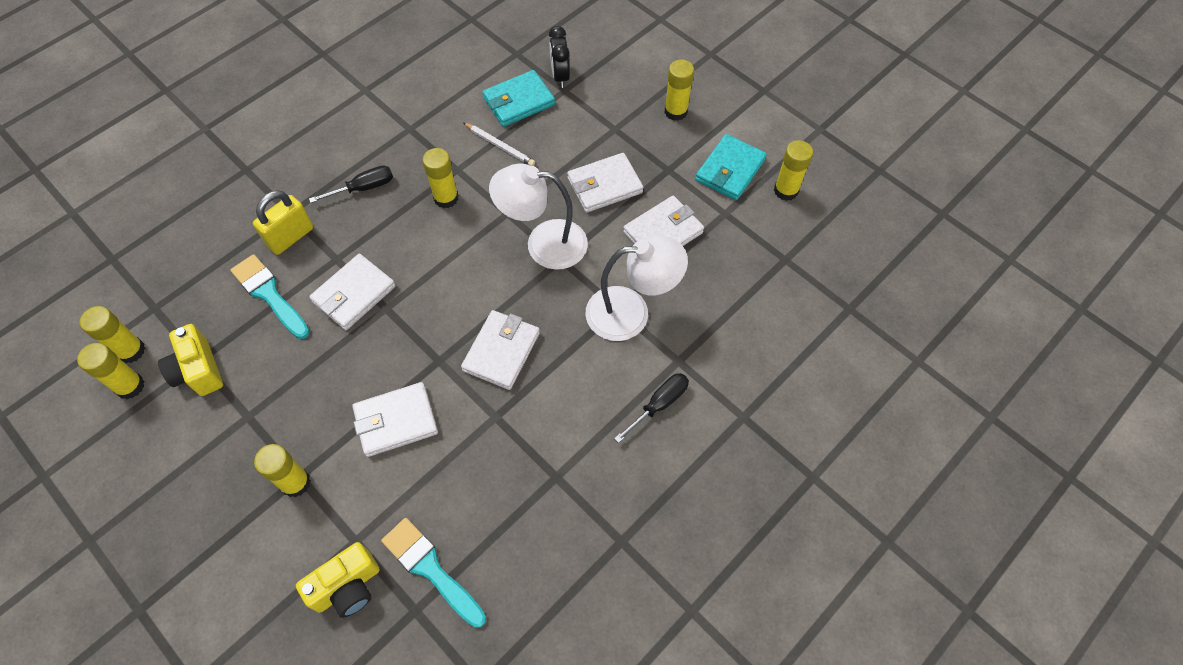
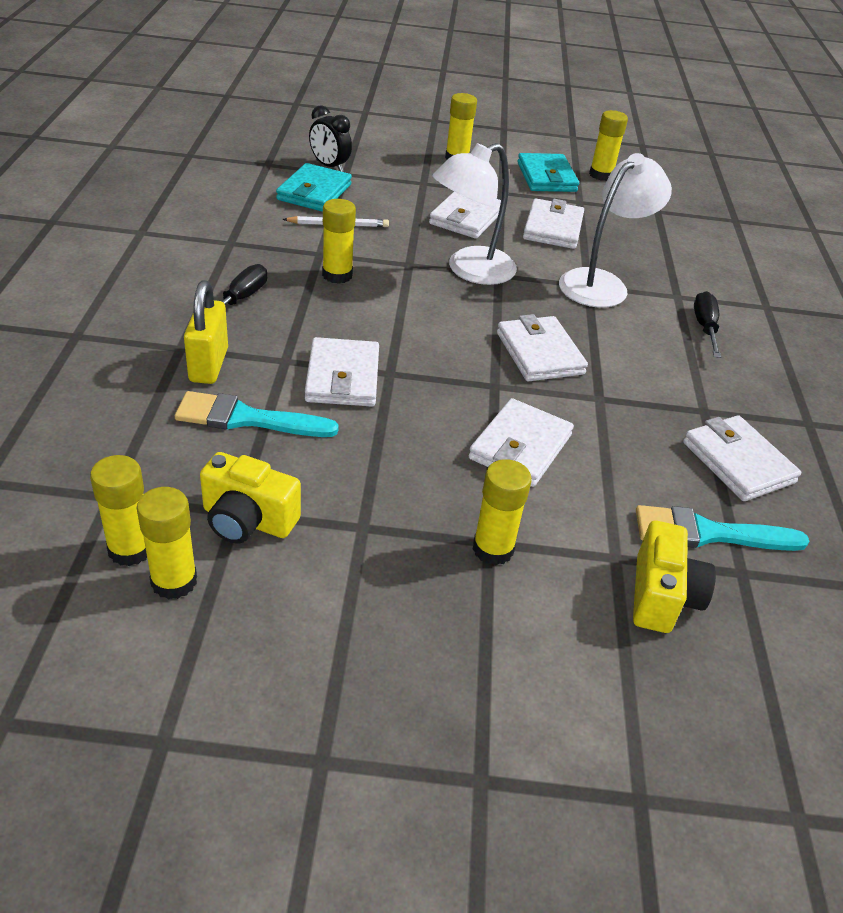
camera: 45 degrees left, 20 degrees down
none -> white wallet [683,415,801,501]

